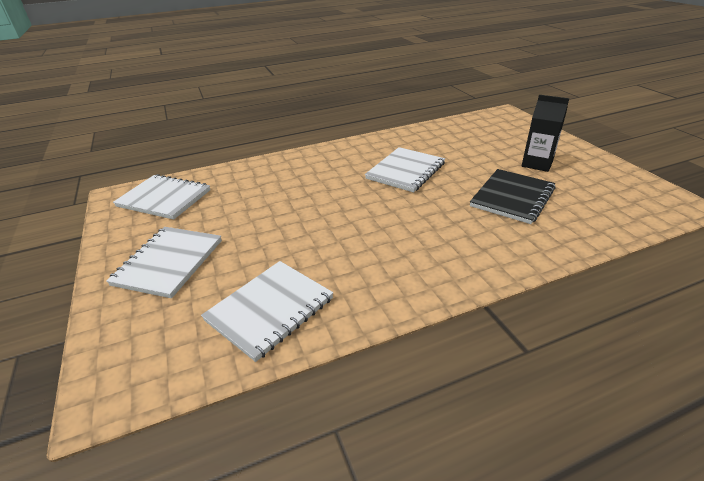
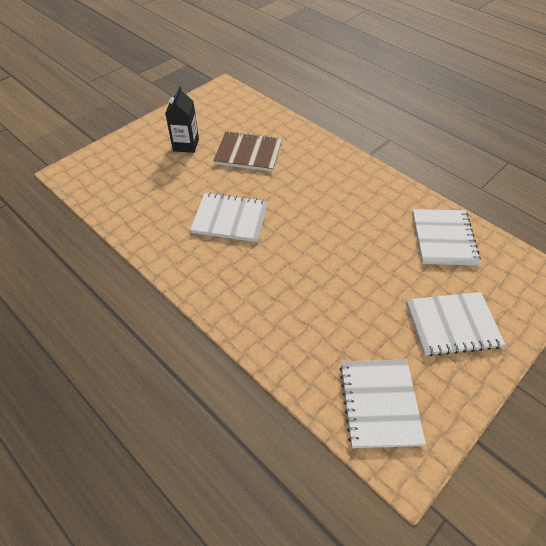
camera: 115 degrees left, 15 degrees up
white notebook [201,261,333,362] -> white notebook turned 75 degrees clockwise [412,209,481,265]
black notebook [470,169,555,224] -> brown notebook [213,131,282,172]

